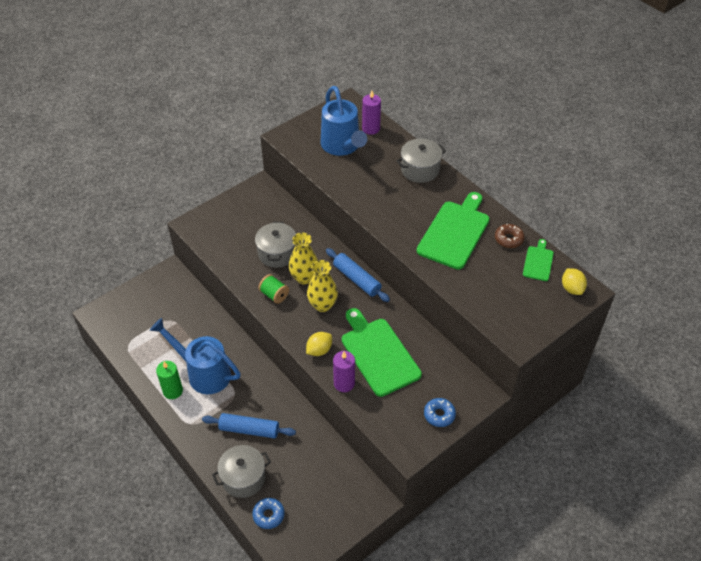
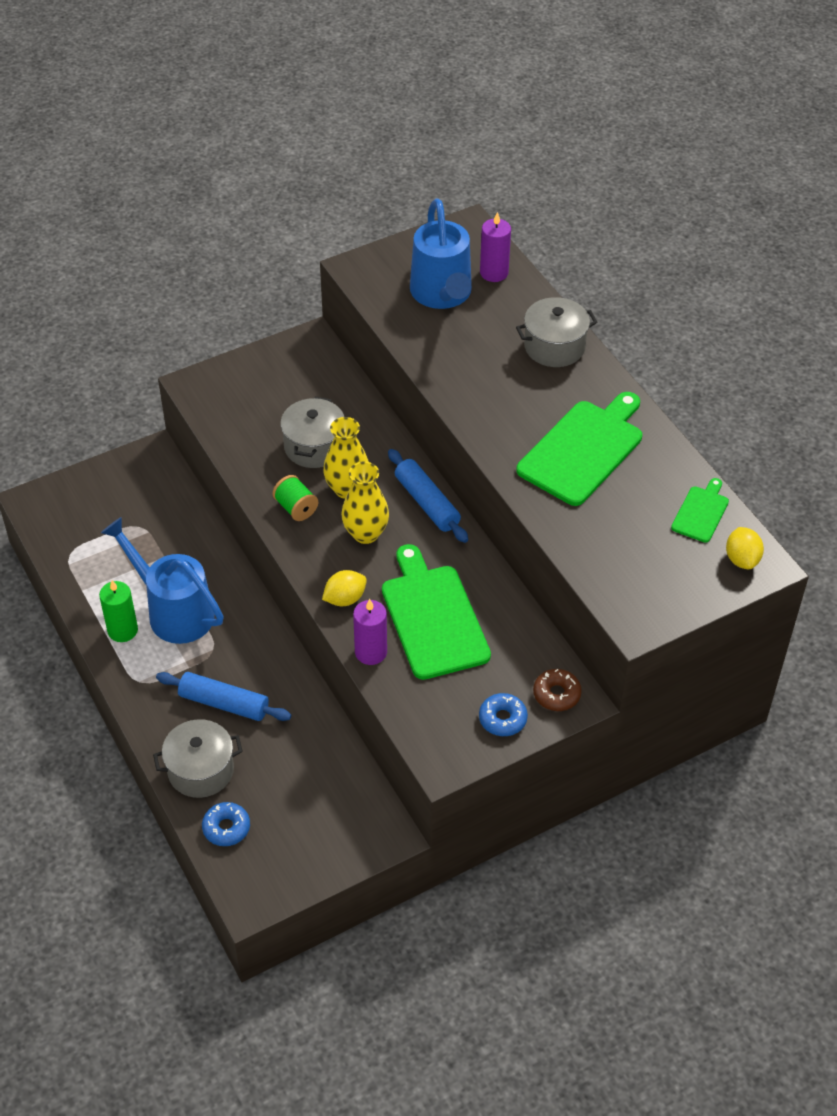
camera: 10 degrees right, 0 degrees up
brown donut [495,224,525,248] -> brown donut moved to [533,669,582,711]

